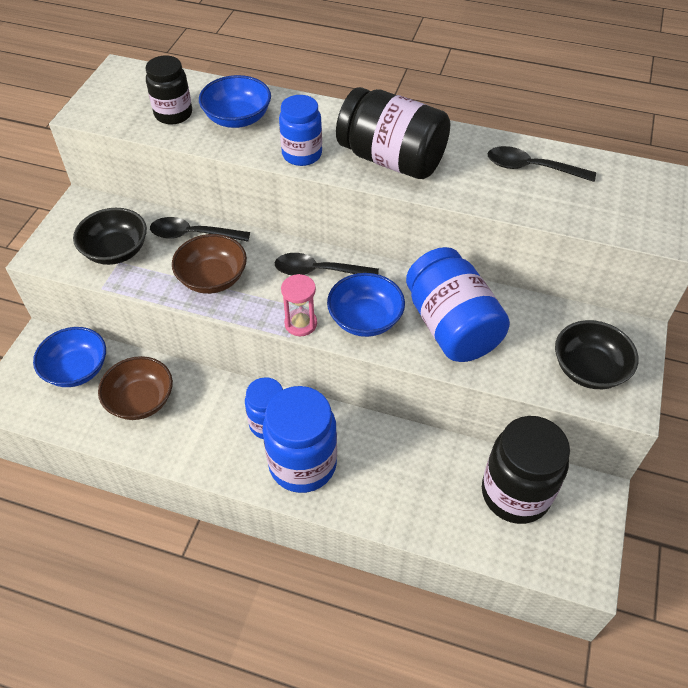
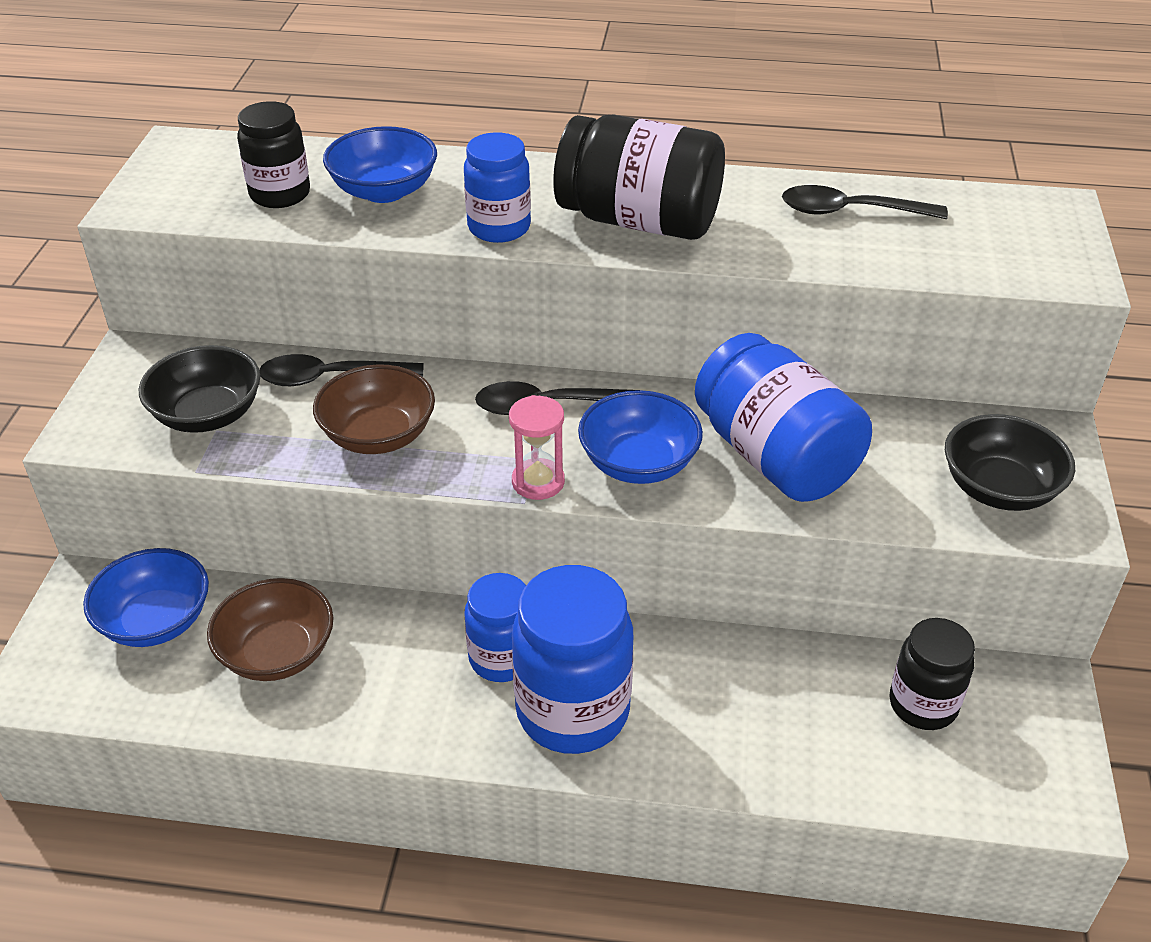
camera: 10 degrees left, 10 degrees down
black jar [482,416,570,524] -> black jar [889,618,975,730], size x0.61

